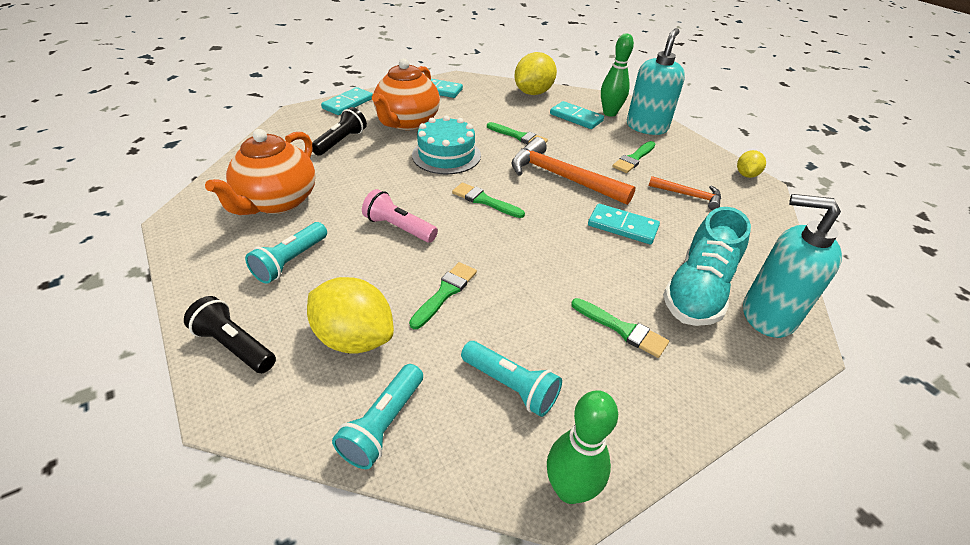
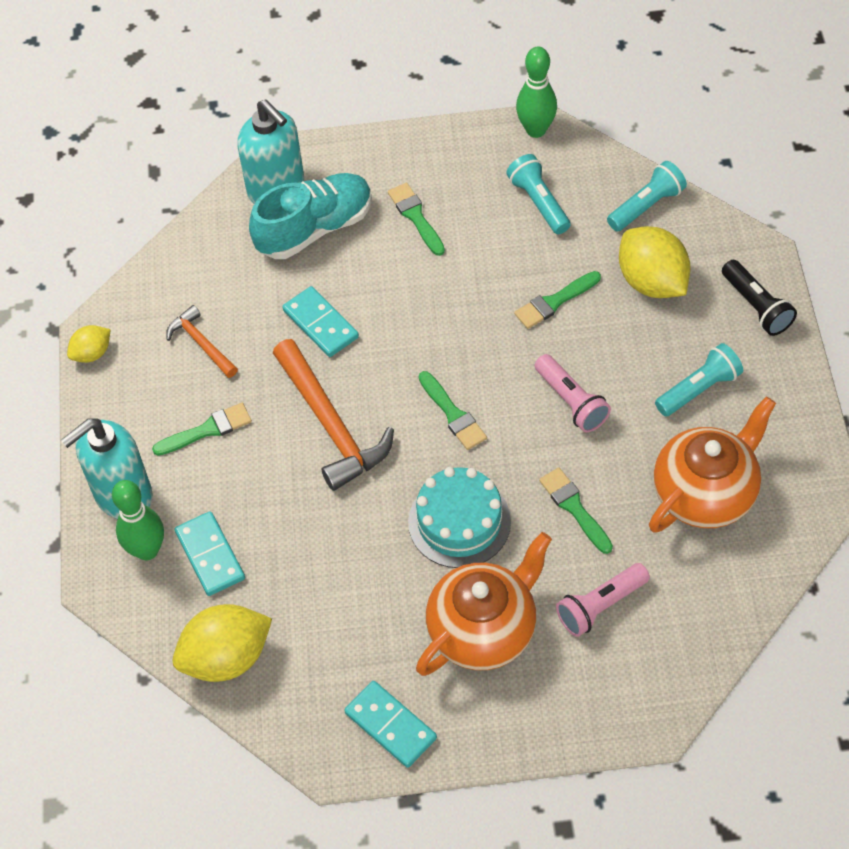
camera: 150 degrees left, 15 degrees up
black flashlight [312,107,367,156] -> pink flashlight [556,563,650,637]
turquoise domino [321,87,373,115] -> none
green brush [487,122,548,144] -> green brush moved to [539,468,613,554]

